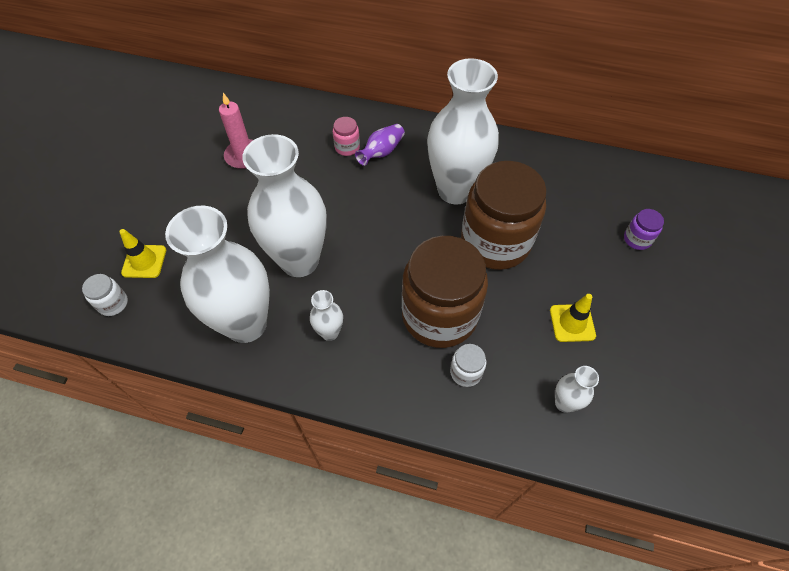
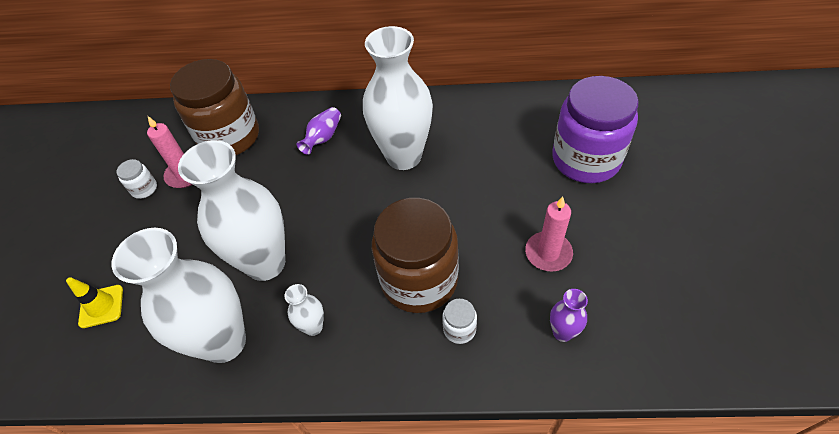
camera: 10 degrees left, 5 degrees down
white jar [82,274,128,316] -> white jar moved to [117,159,157,199]
pink jar [333,117,360,156] -> none
brown jar [461,161,547,270] -> brown jar moved to [170,59,259,155]
yellow traffic cone [550,294,596,342] -> pink candle [525,197,573,271]
white vase [555,366,599,413] -> purple vase [550,289,588,342]
purple jar [624,209,664,250] -> purple jar [552,76,639,183], size x2.50

